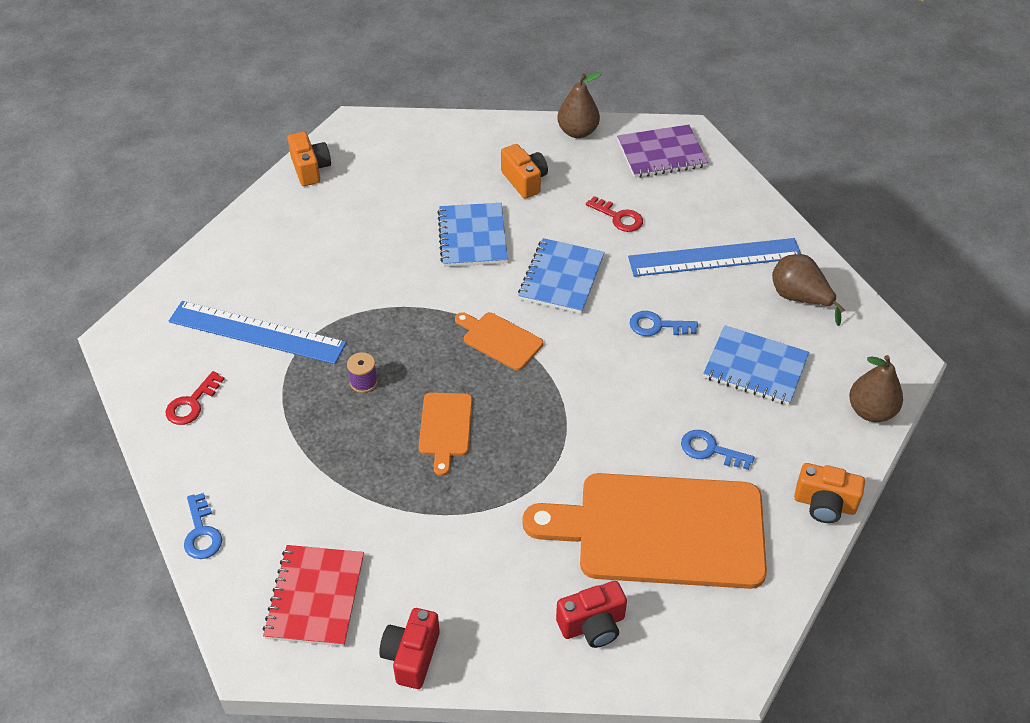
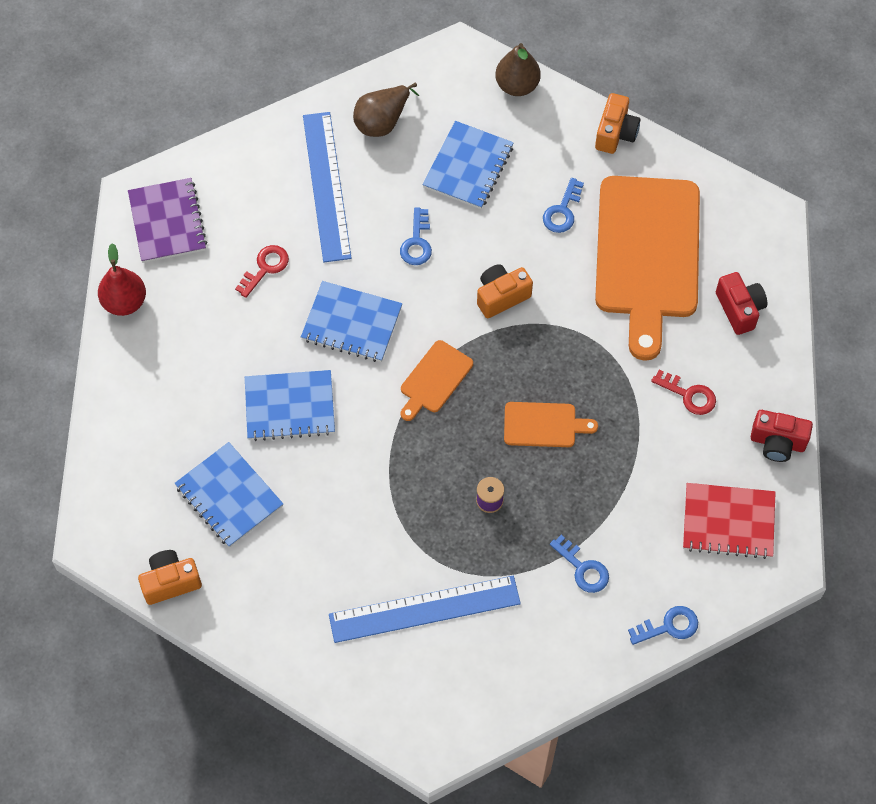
camera: 90 degrees left, 15 degrees up
red key [166,371,224,425] -> red key moved to [651,370,716,415]
blue ruler [169,301,346,364] -> blue ruler turned 60 degrees clockwise [329,576,521,643]
orange camera [501,144,548,199] -> orange camera moved to [477,264,533,318]
brown pear [557,72,602,138] -> red pear [98,243,146,316]
none -> blue notebook [174,442,283,548]
none -> blue key [550,535,609,593]

